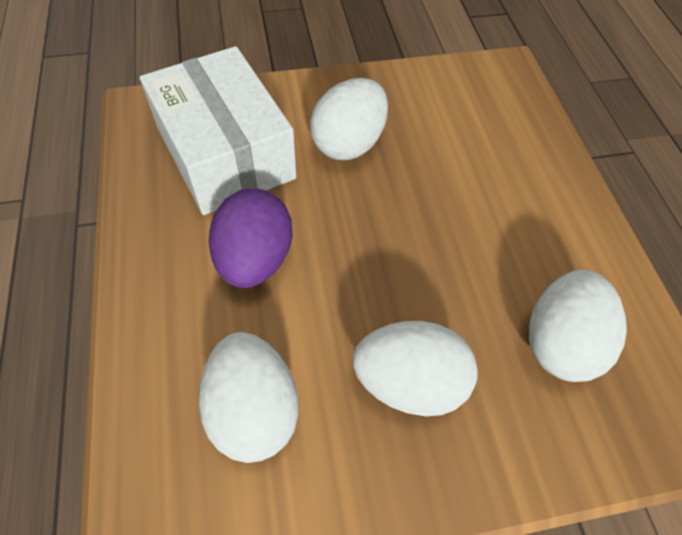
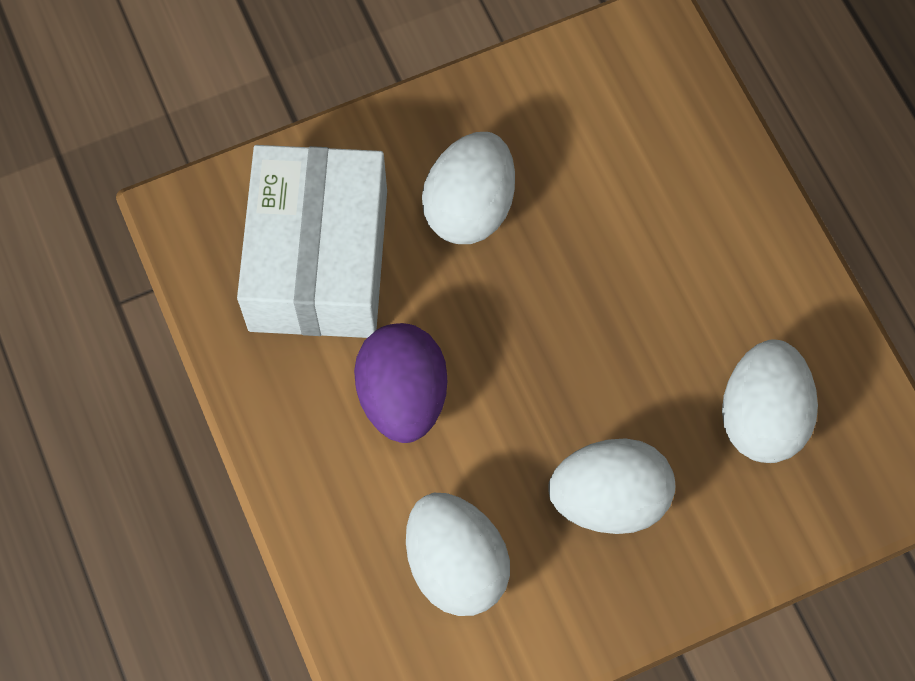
camera: 10 degrees left, 10 degrees up
white box [140,46,296,215] -> white box turned 45 degrees clockwise [237,145,387,338]

